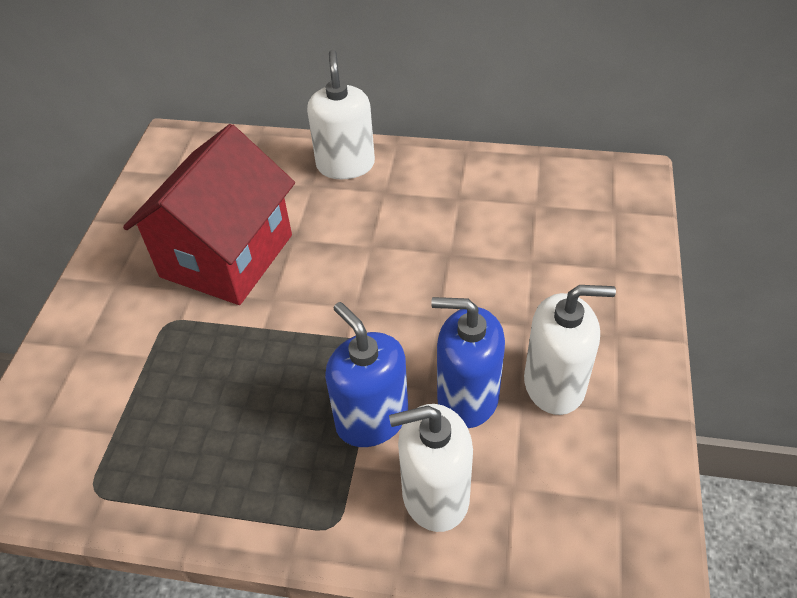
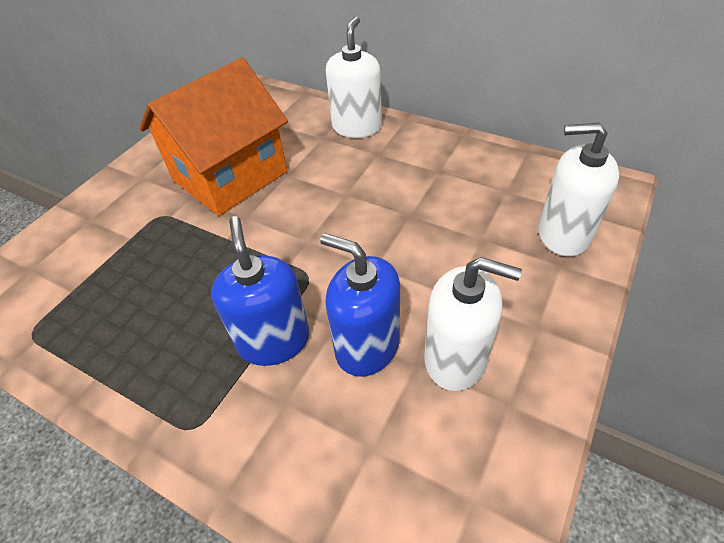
camera: 20 degrees right, 0 degrees up
red house [123,124,295,305] -> orange house [139,57,288,216]
white soap dispenser [389,404,473,532] -> white soap dispenser moved to [538,123,619,257]

